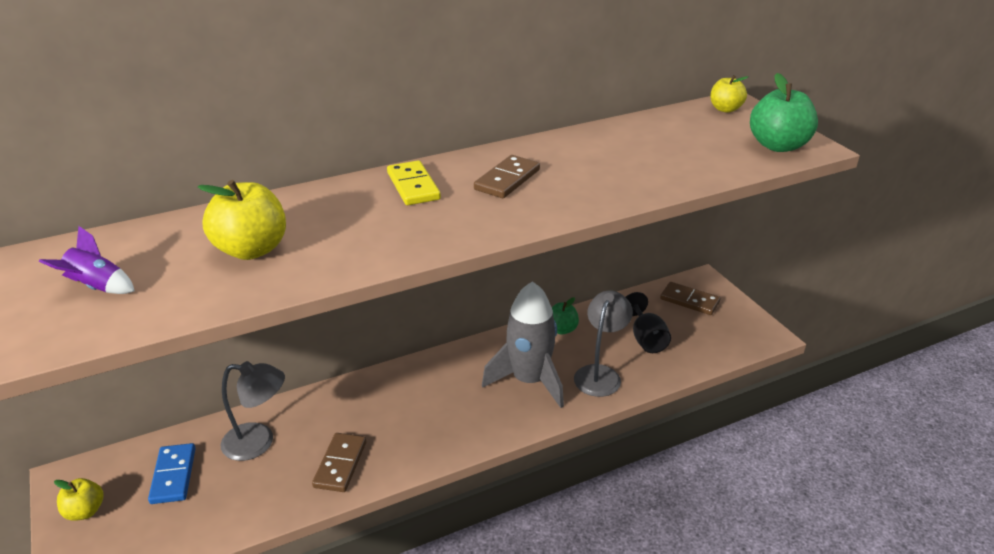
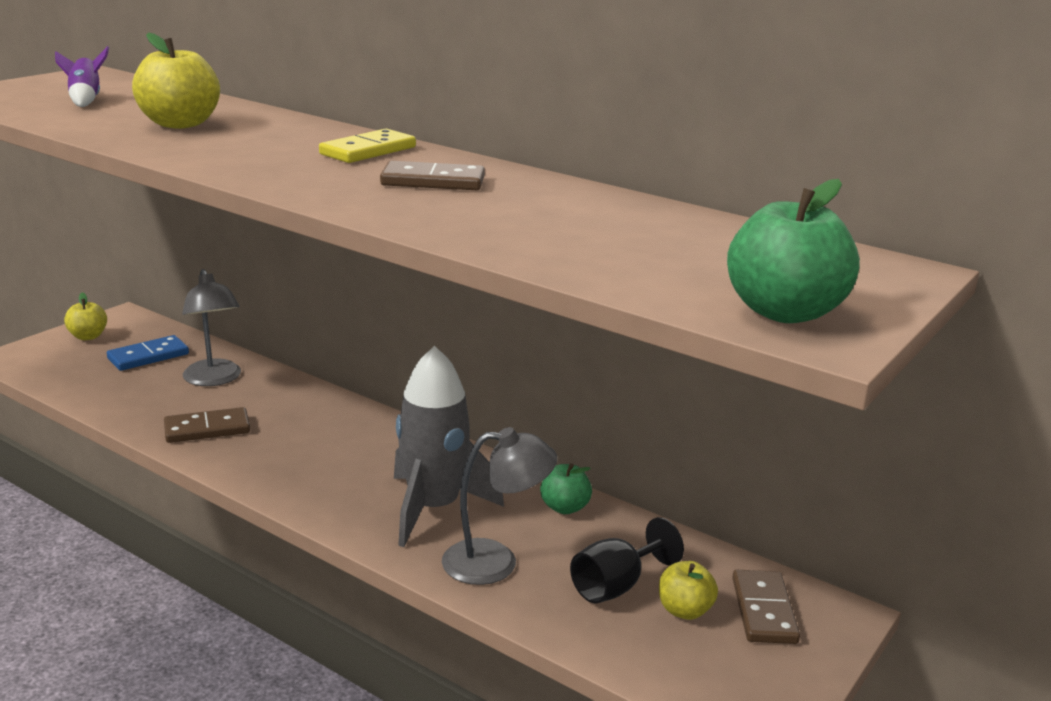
camera: 60 degrees right, 10 degrees down
yellow apple [710,75,748,113] -> yellow apple moved to [659,561,718,620]

